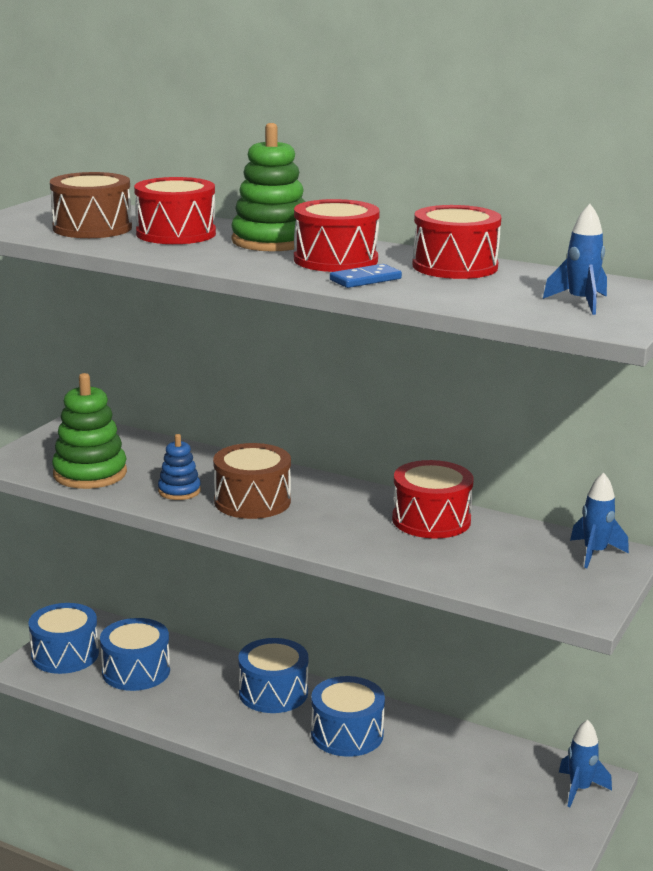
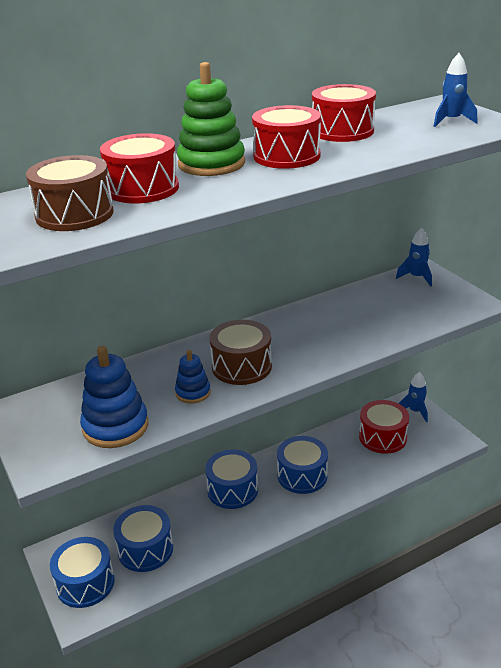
camera: 55 degrees left, 10 degrees up
green stacking toy [52,373,127,489] -> blue stacking toy [80,346,148,448]
blue domino [330,264,402,288] -> none
red drum [392,460,474,538] -> red drum moved to [359,400,409,454]

